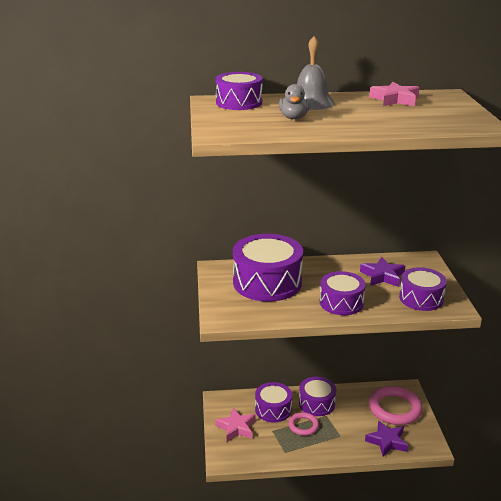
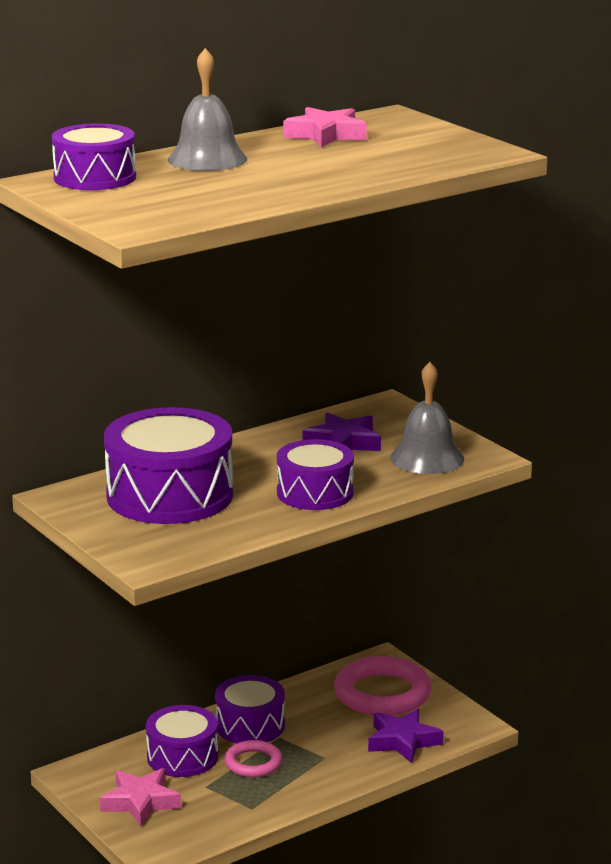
camera: 30 degrees left, 5 degrees down
grey duck [279,84,310,119] -> none
purple drum [399,267,447,311] -> grey bell [390,362,464,474]

